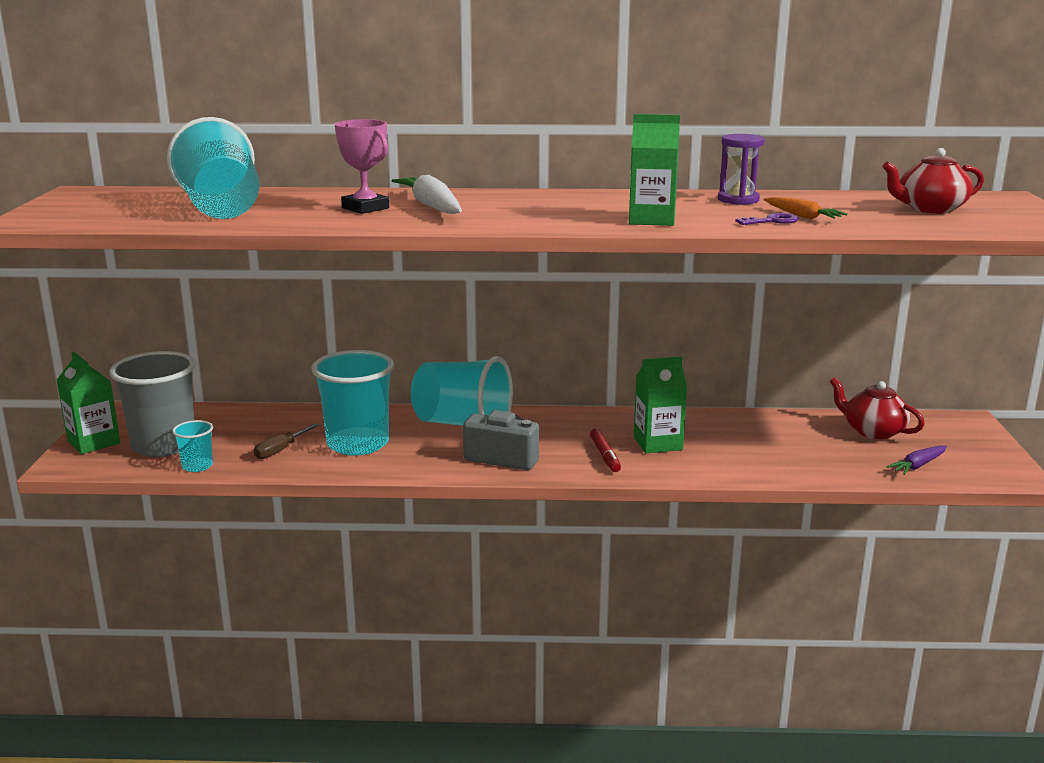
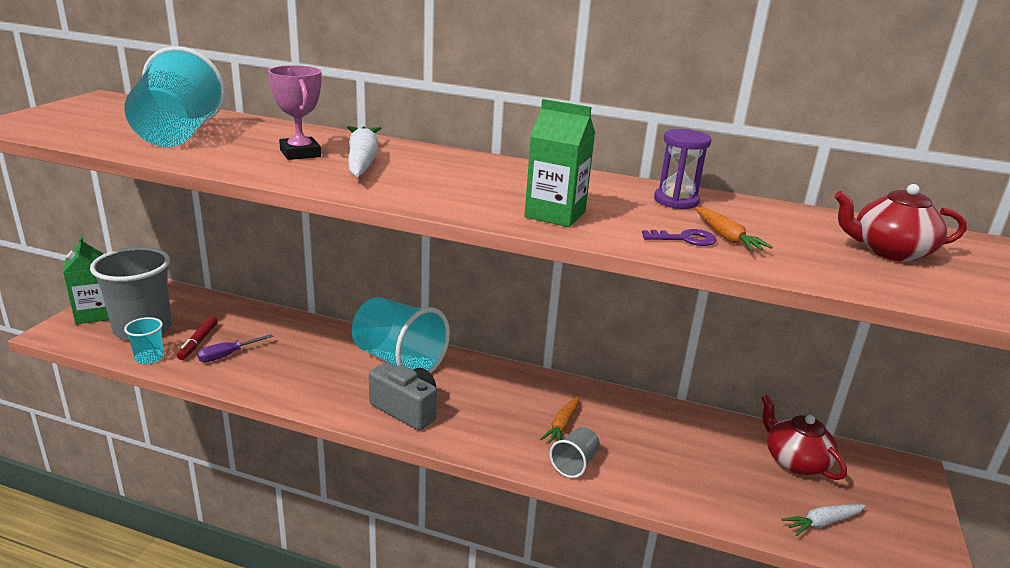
camera: 15 degrees right, 5 degrees up
brown screwdriver [254,423,320,459] -> purple screwdriver [197,334,273,362]
turquoise cup [311,350,394,455] -> none
red marker [590,429,621,472] -> red marker moved to [177,316,218,360]
green carton [634,356,687,453] -> orange carrot [540,396,579,443]
purple carrot [886,445,947,475] -> white carrot [781,504,866,536]
none -> grey cup [550,427,600,478]

